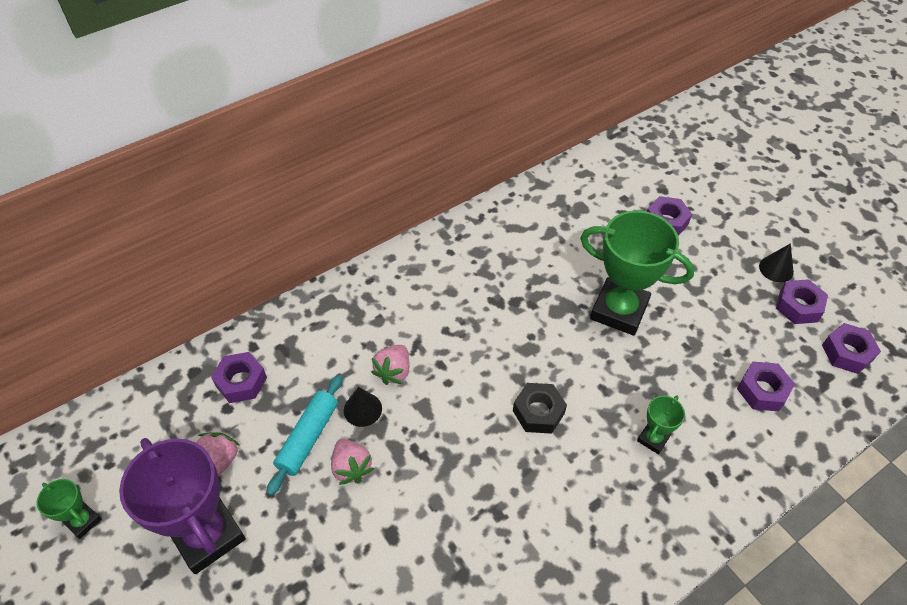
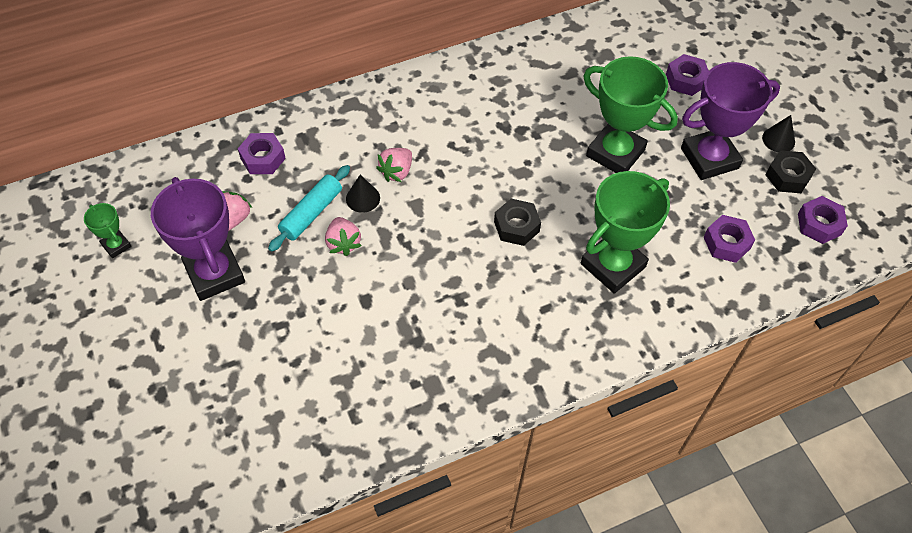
camera: 10 degrees right, 5 degrees up
green trophy [637,396,685,454] -> green trophy [581,171,670,294], size x2.14
purple nut [776,279,828,324] -> black nut [766,150,816,193]
none -> purple trophy [681,62,780,180]

